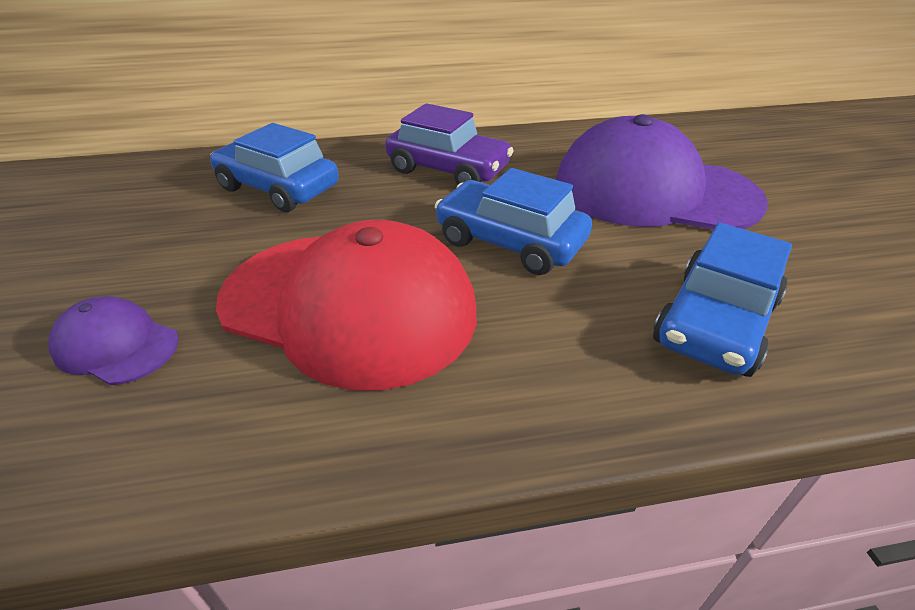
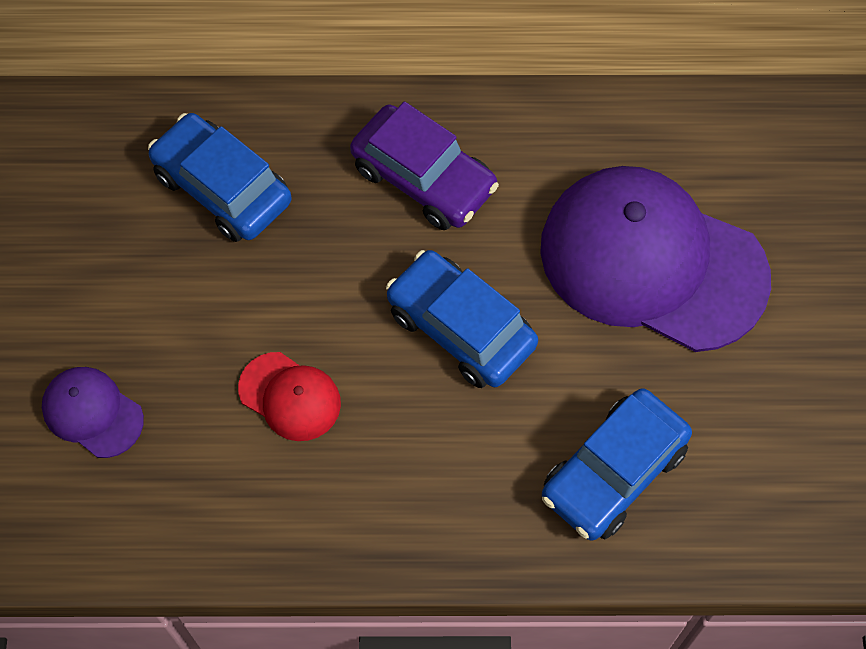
camera: 10 degrees right, 25 degrees up
red cap [216,220,477,391] -> red cap [238,352,341,441], size x0.44

